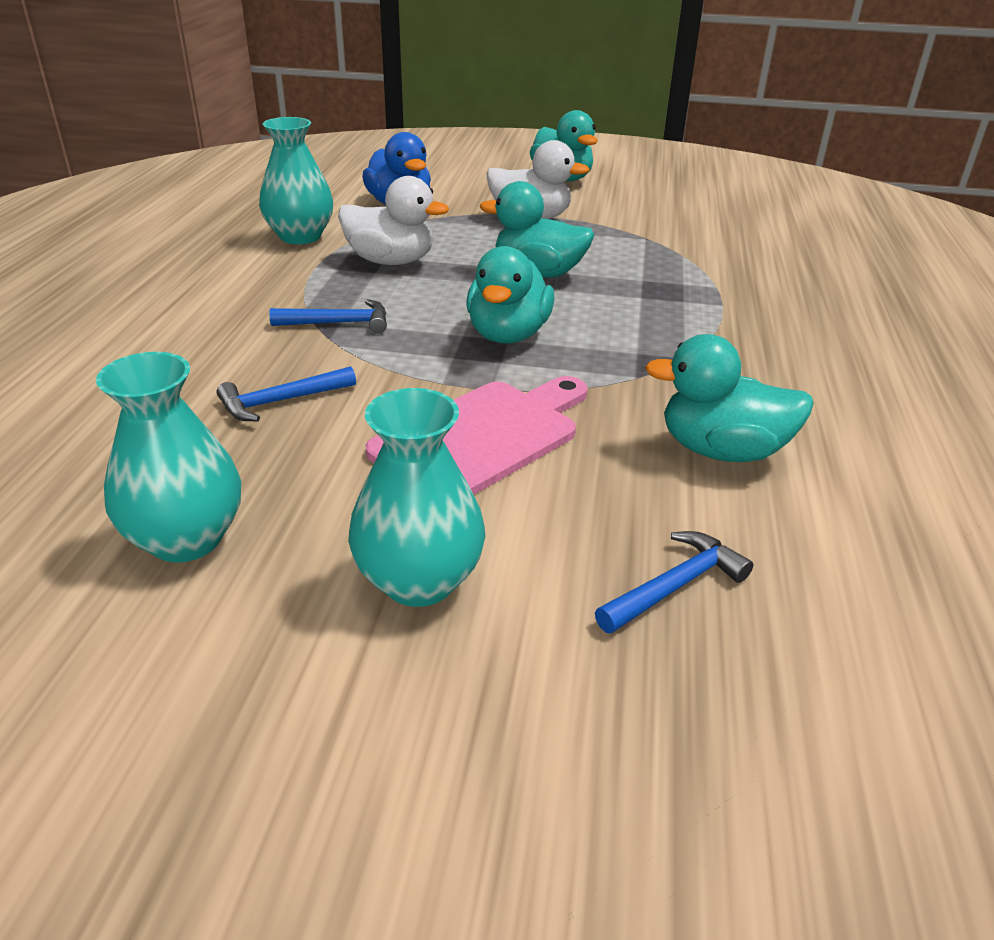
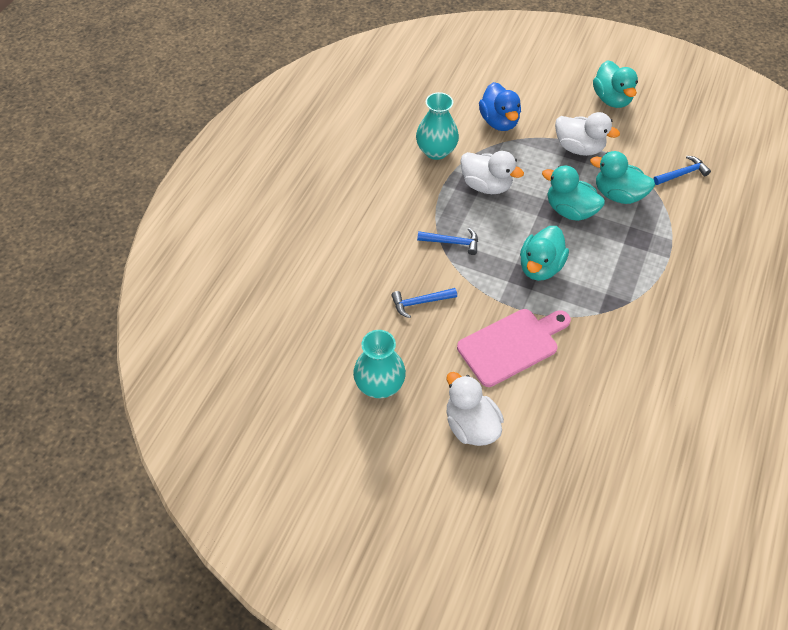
camera: 15 degrees right, 20 degrees up
turquoise vase [348,388,486,607] -> white duck [446,372,504,446]
blue hammer [595,531,753,634] -> blue hammer moved to [653,156,711,185]
turquoise duck [645,334,814,462] -> turquoise duck moved to [590,151,655,204]

